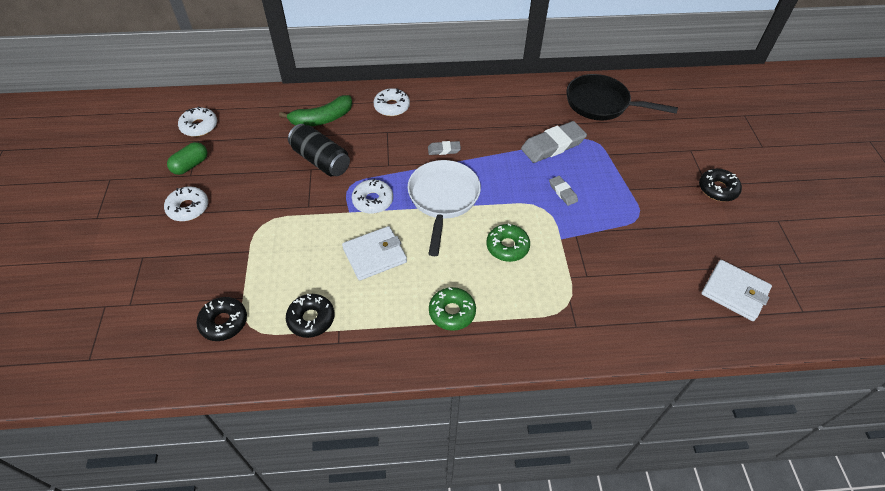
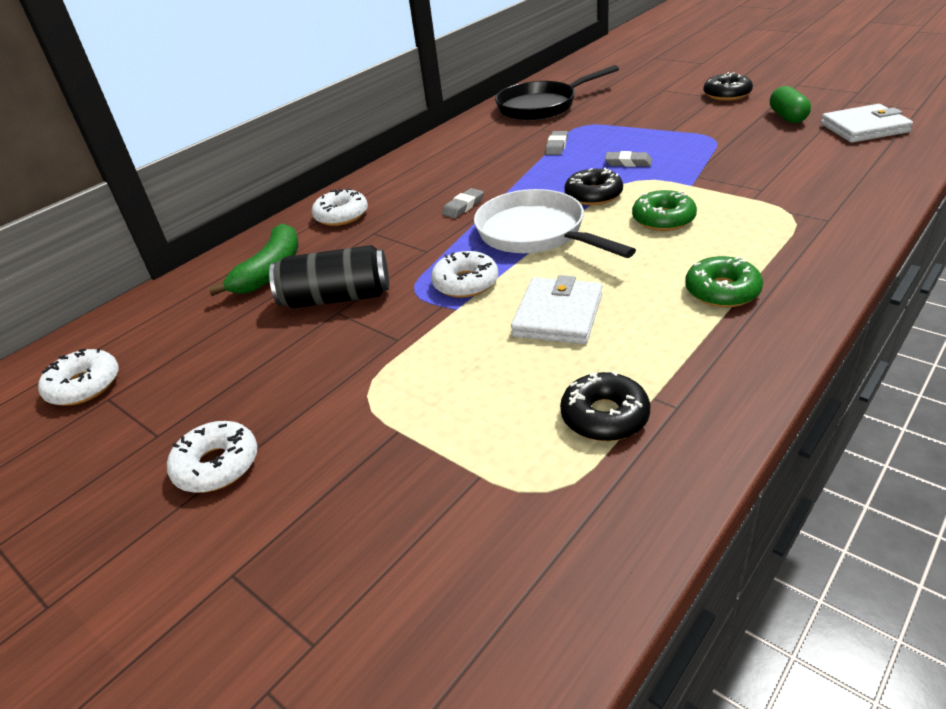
camera: 40 degrees left, 15 degrees down
green capsule [167,142,207,175] -> green capsule moved to [770,86,811,123]
black donut [196,297,247,341] -> black donut moved to [565,168,623,205]
grey eraser [521,121,587,163] -> grey eraser [545,131,568,155], size x0.51

